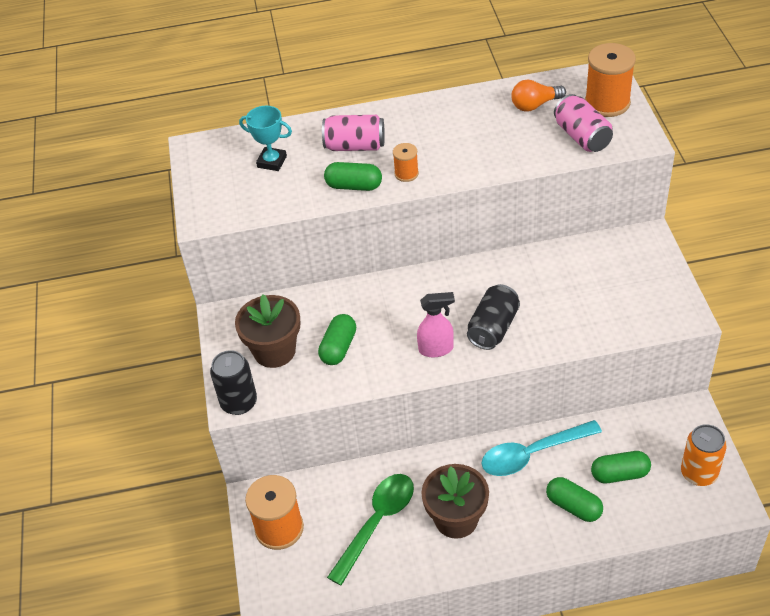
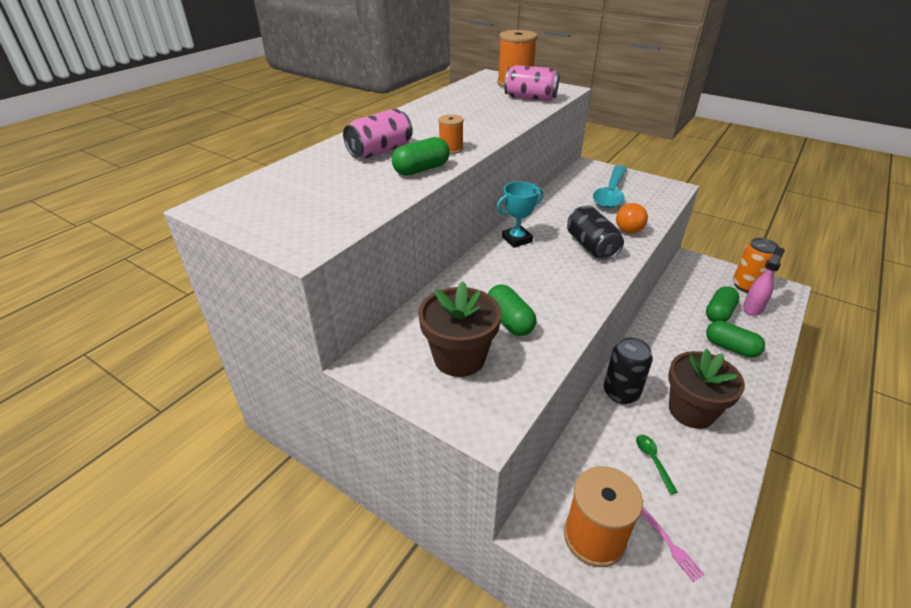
camera: 50 degrees left, 10 degrees down
black can [210,350,257,415] -> black can moved to [604,337,653,404]
turquoise trophy [239,106,292,171] -> turquoise trophy moved to [496,181,544,248]
green spoon [327,474,414,586] -> green spoon [636,435,678,494], size x0.45
pink spray bottle [417,292,455,357] -> pink spray bottle moved to [743,246,785,316]
turquoise spoon [481,420,602,476] -> turquoise spoon moved to [593,165,627,208]
orange light bulb [511,80,566,112] -> orange light bulb moved to [616,203,648,234]
green capsule [546,477,603,522] -> green capsule turned 45 degrees clockwise [706,321,765,358]
none -> pink fork [641,507,705,582]

